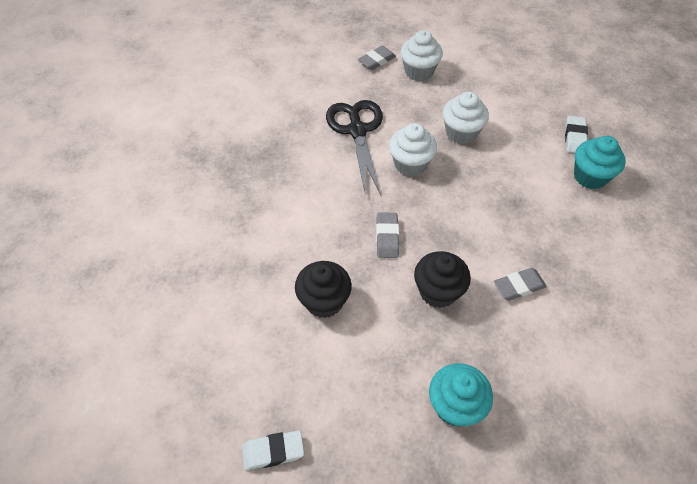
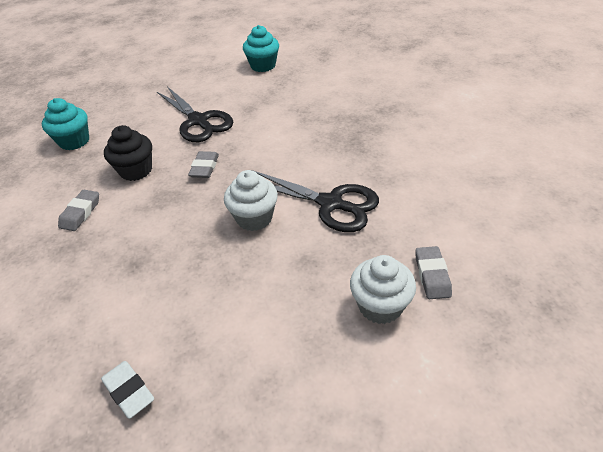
camera: 130 degrees right, 10 degrees down
white eraser [242,430,304,470] -> none
black cupcake [295,261,352,318] -> black scissors [157,86,233,142]
grey eraser [376,213,399,258] -> grey eraser turned 60 degrees clockwise [188,151,219,178]
white cupcake [443,92,489,144] -> none
turquoise cupcake [574,136,626,189] -> turquoise cupcake moved to [243,25,279,72]

